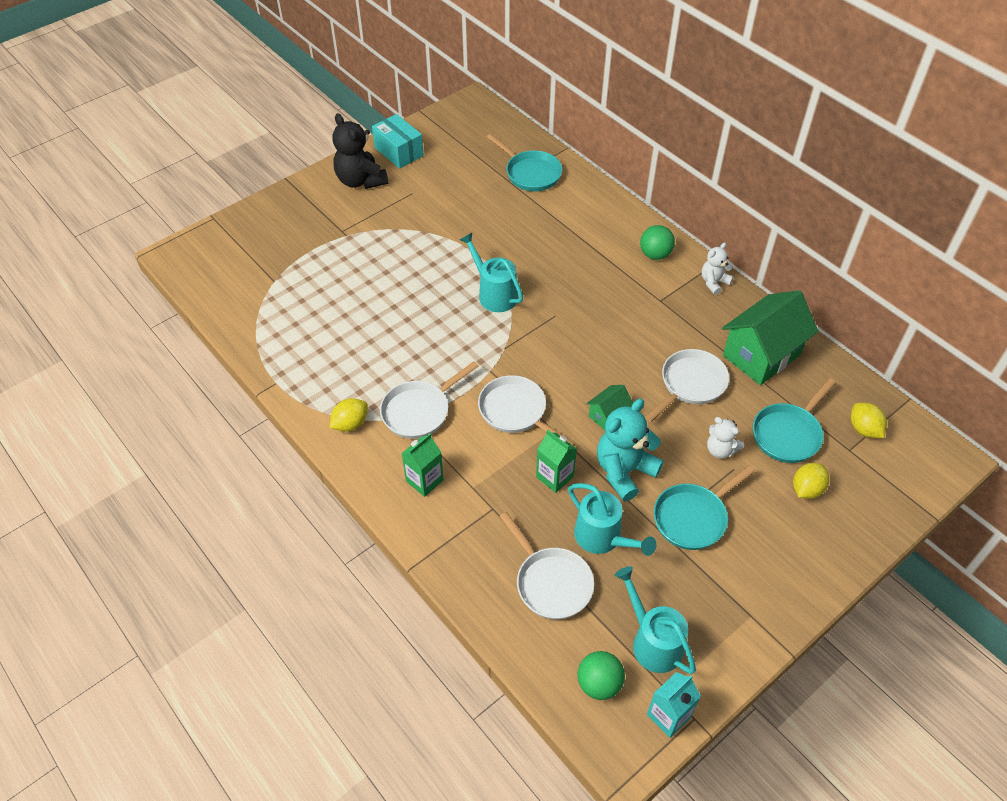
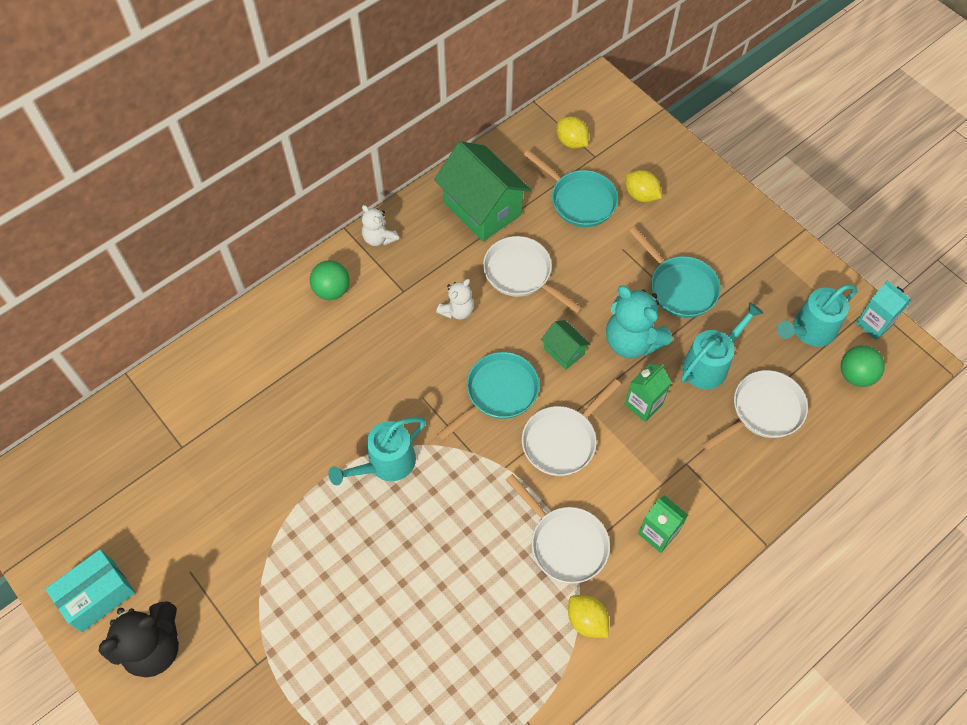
camera: 90 degrees left, 10 degrees up
turquoise pan [487,134,562,191] -> turquoise pan moved to [437,352,539,441]
white teddy bear [707,417,744,459] -> white teddy bear moved to [436,279,474,320]
yellow lemon [851,403,887,438] -> yellow lemon turned 75 degrees clockwise [557,116,589,148]

